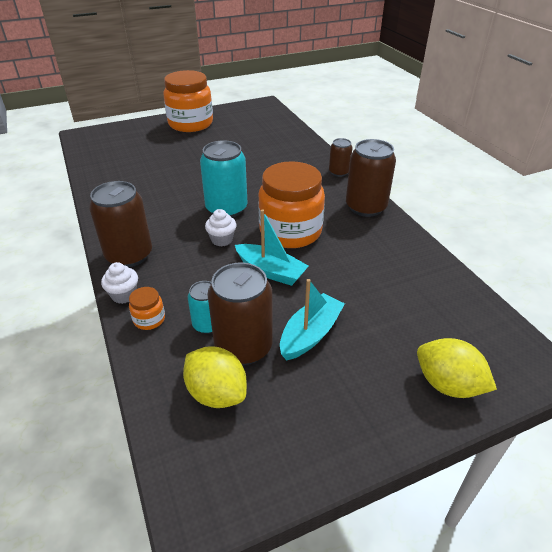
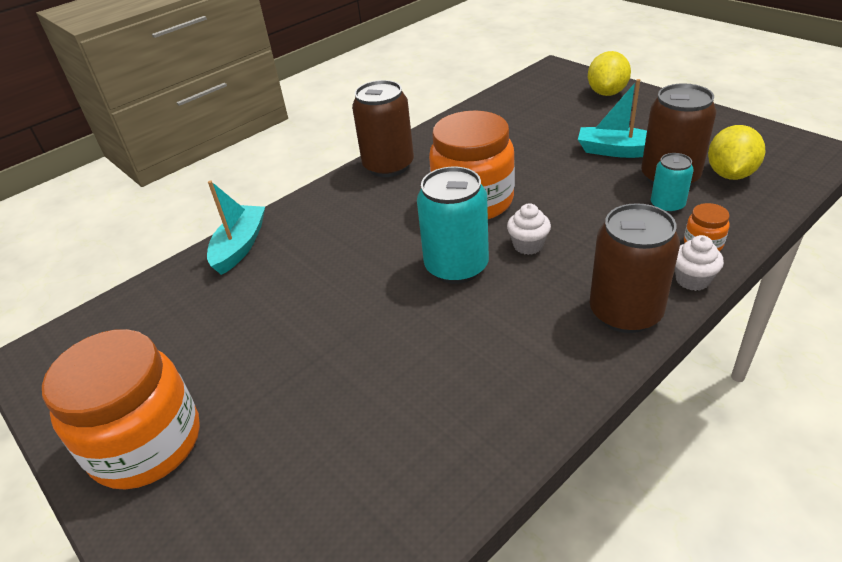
camera: 105 degrees left, 0 degrees up
turquoise boat [235,209,309,286] -> turquoise boat moved to [207,181,265,275]
brown can [329,138,353,177] -> none

